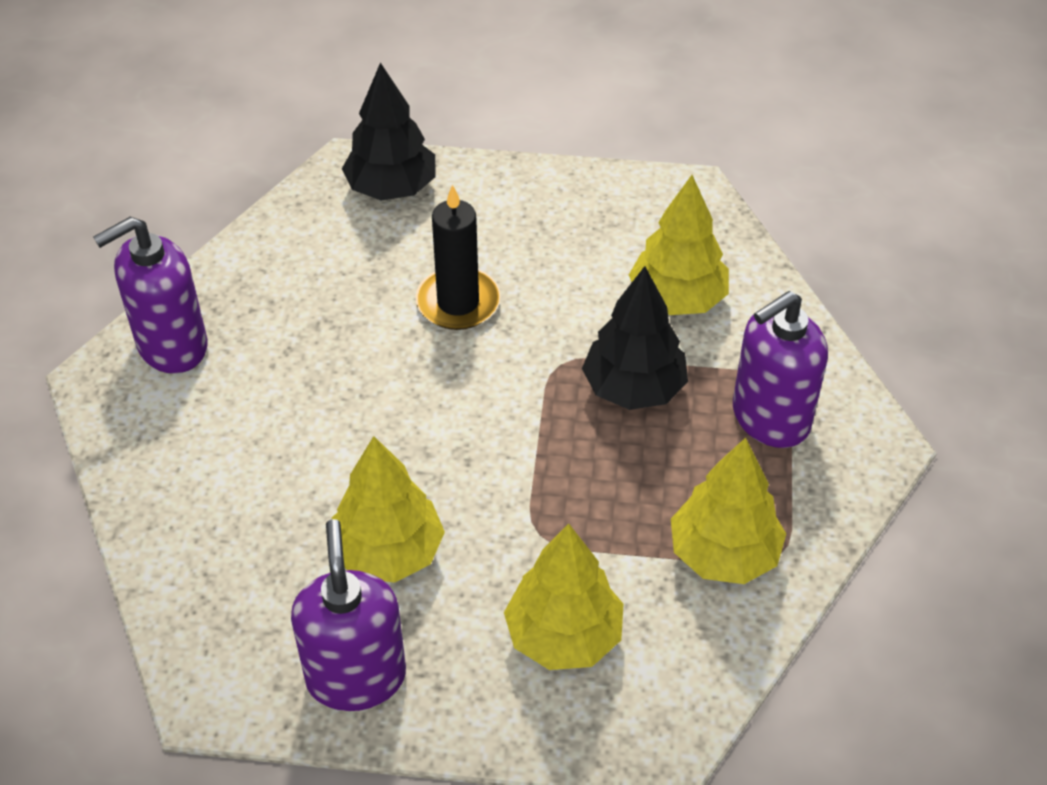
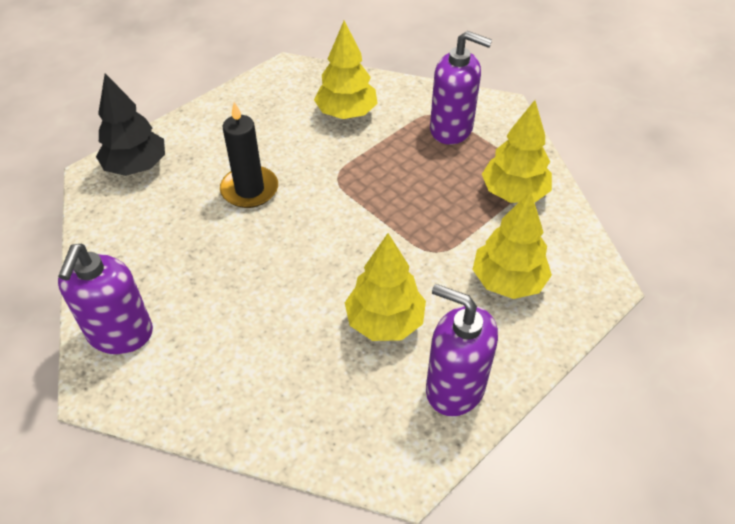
camera: 50 degrees left, 0 degrees up
black tree [582,266,688,410] -> none
purple soap dispenser [733,291,828,448] -> purple soap dispenser turned 75 degrees counterclockwise [430,31,492,145]

